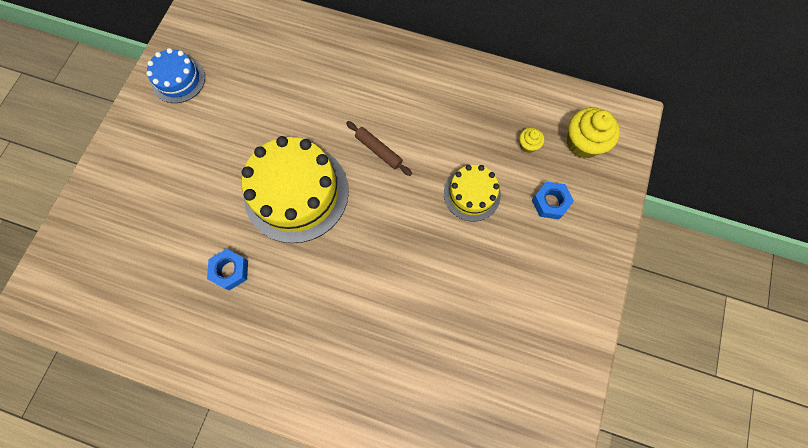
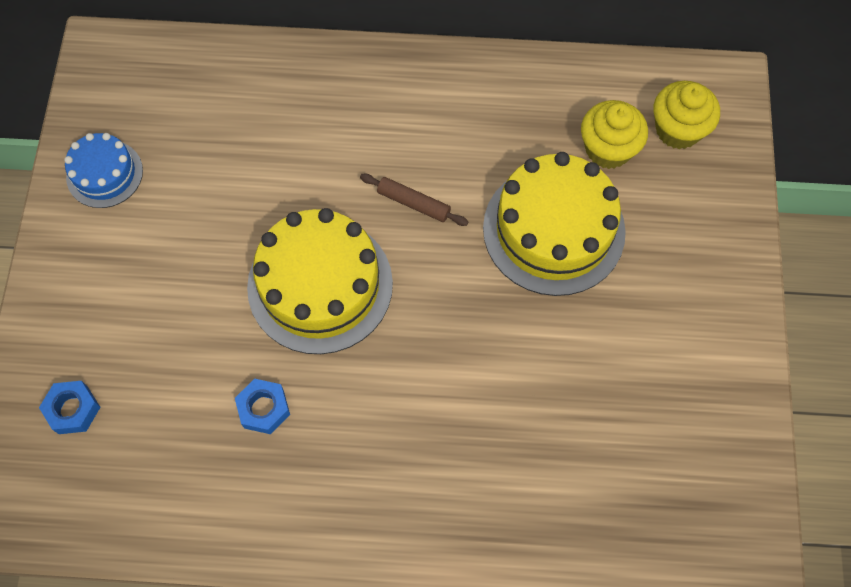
camera: 15 degrees left, 5 degrees down
yellow cake [444,165,501,221] -> yellow cake [483,152,626,296], size x1.83
yellow cupcake [519,128,544,153] -> yellow cupcake [581,100,648,169], size x1.97
blue nut [532,182,574,219] -> blue nut moved to [39,381,100,434]

